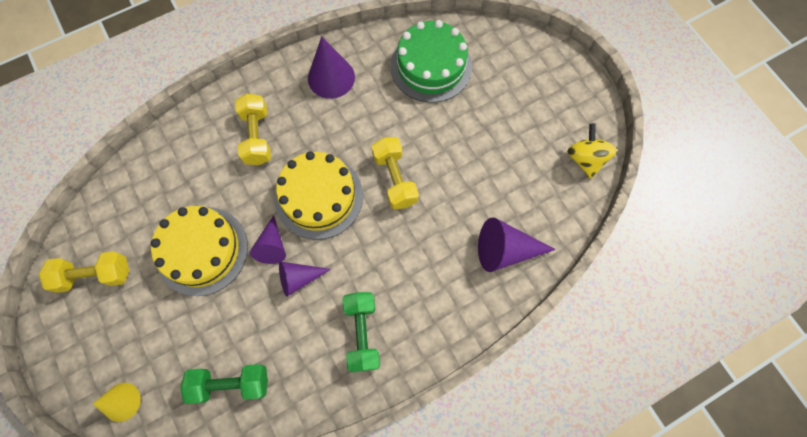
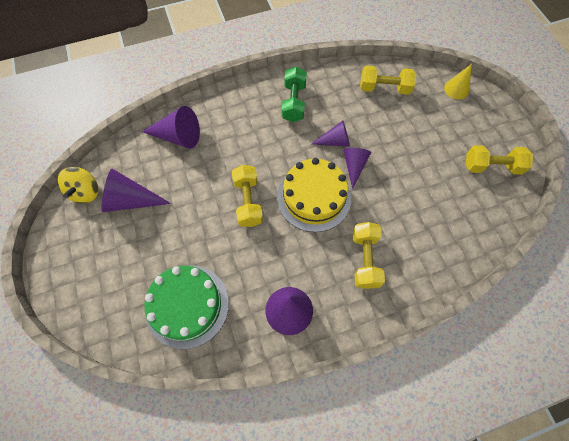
camera: 170 degrees left, 5 degrees down
yellow cake [151,206,248,296] -> none
green dumbbell [181,364,268,404] -> yellow dumbbell [360,66,416,95]
none -> purple cone [102,169,171,212]

